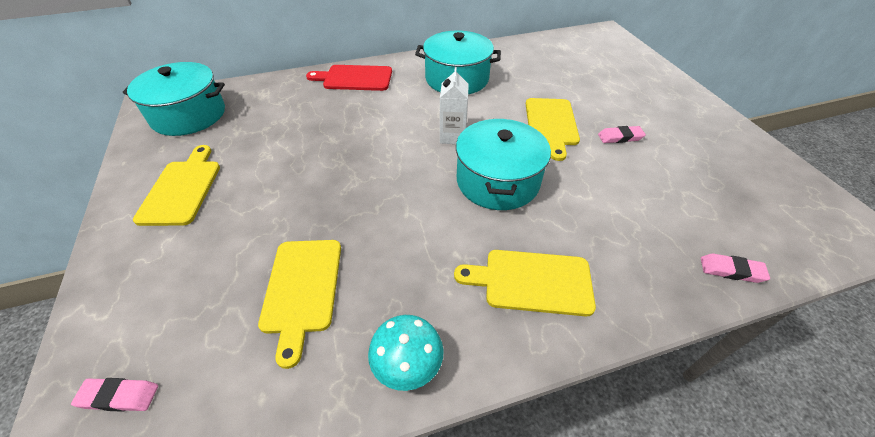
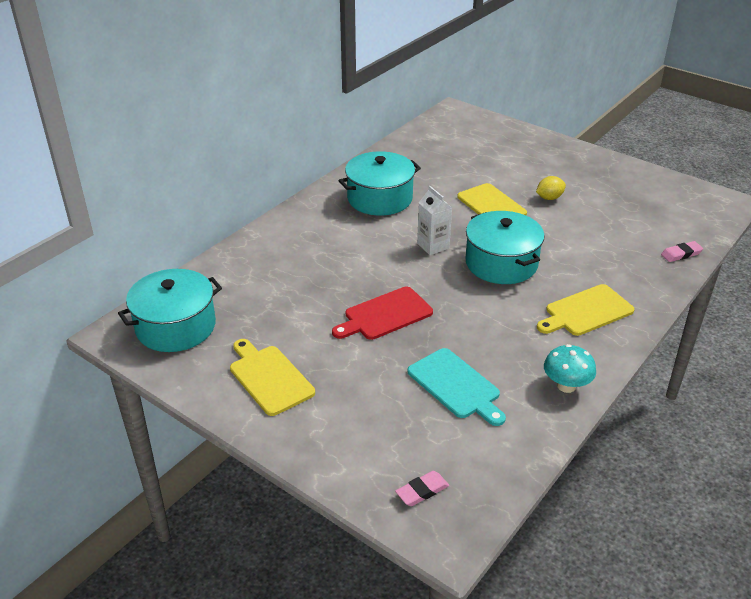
camera: 35 degrees left, 10 degrees down
yellow cutting board [258,240,341,369] -> turquoise cutting board [407,348,506,426]
red cutting board [306,65,392,91] -> red cutting board moved to [332,287,433,340]
pink eraser [598,126,646,143] -> yellow lemon [536,176,566,200]

